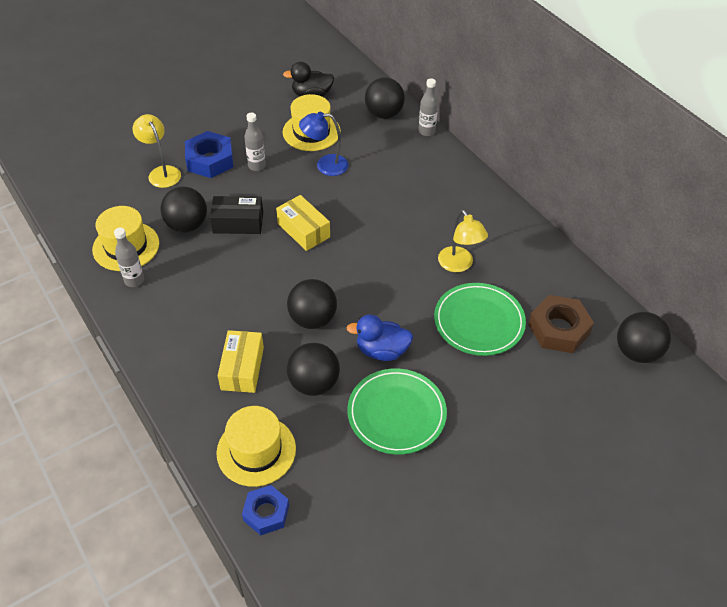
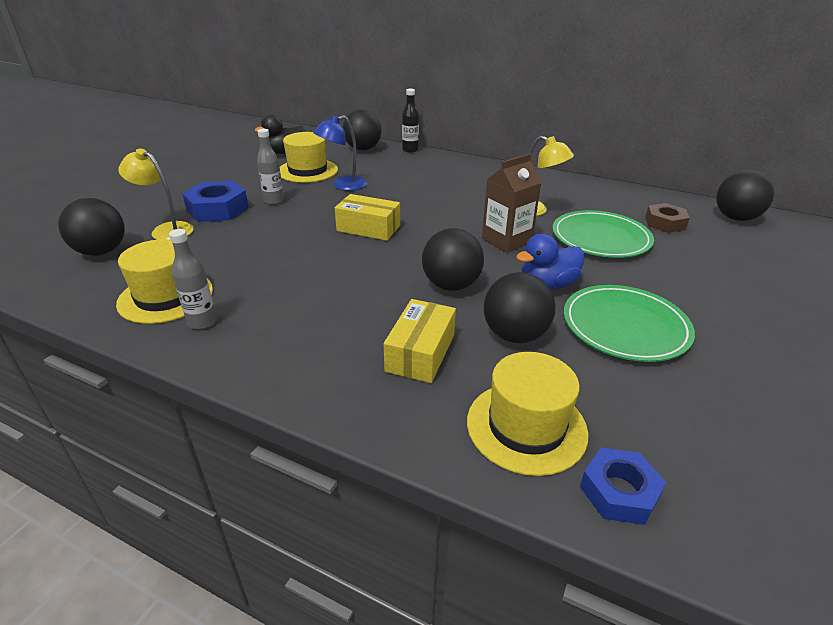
camera: 30 degrees left, 15 degrees down
black ball [160,186,207,232] -> black ball moved to [58,198,125,256]
black box [210,196,263,234] -> none
yellow box [217,330,264,393] -> yellow box turned 45 degrees clockwise [384,299,456,383]
grey bottle [418,79,438,136] -> black bottle [402,89,419,153]
brown nut [528,295,594,353] -> brown nut [645,203,690,233], size x0.66
none -> brown carton [482,153,542,253]

